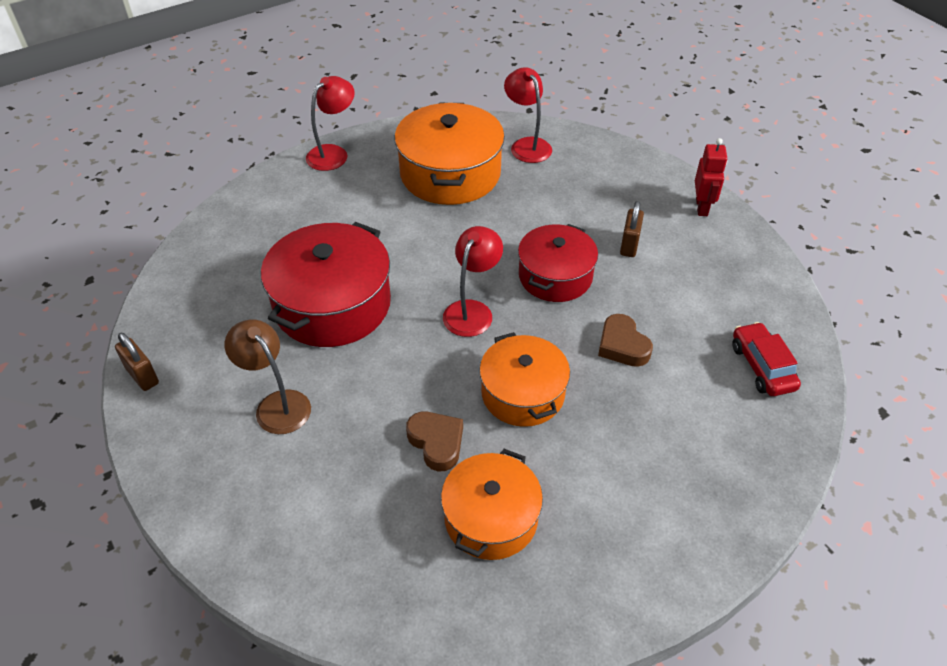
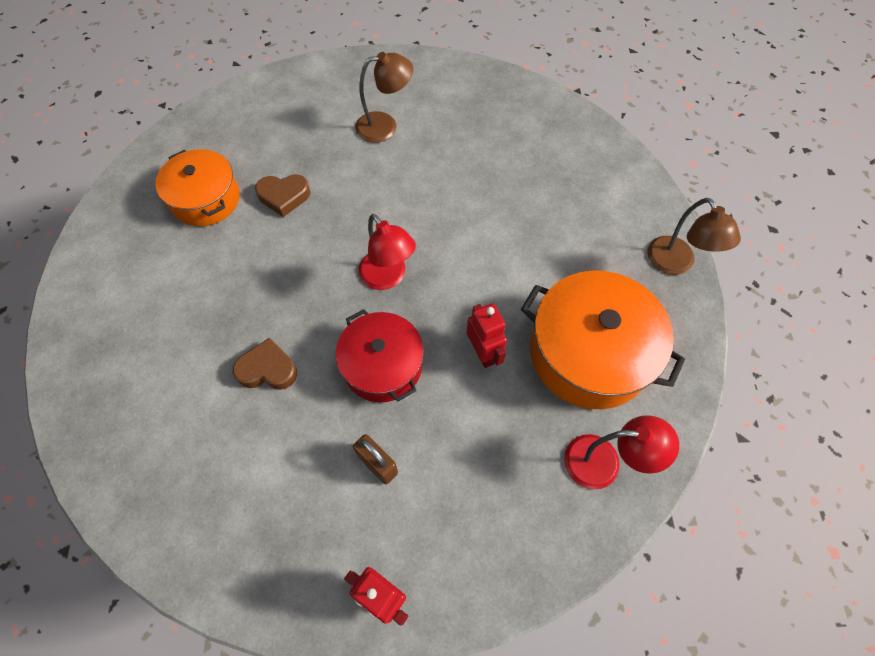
camera: 120 degrees right, 15 degrees up
brown padlock [115,333,159,391] -> none
red pot [261,222,391,347] -> none
red lamp [306,76,355,171] -> brown lamp [647,198,741,275]
orange pot [479,332,570,427] -> none
red car [732,322,801,396] -> none
none -> red robot [467,303,507,368]

